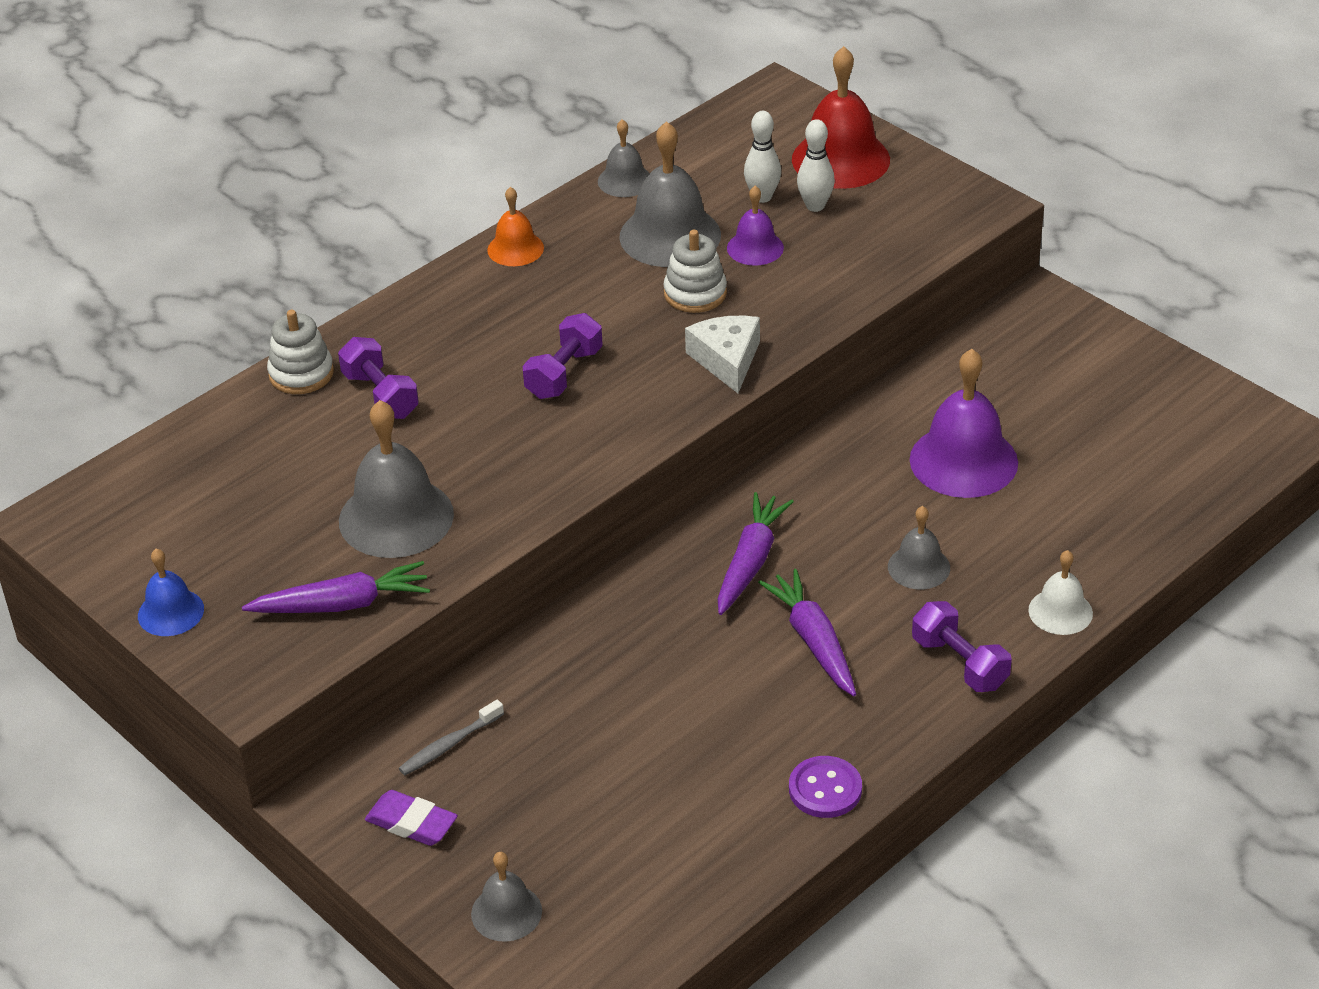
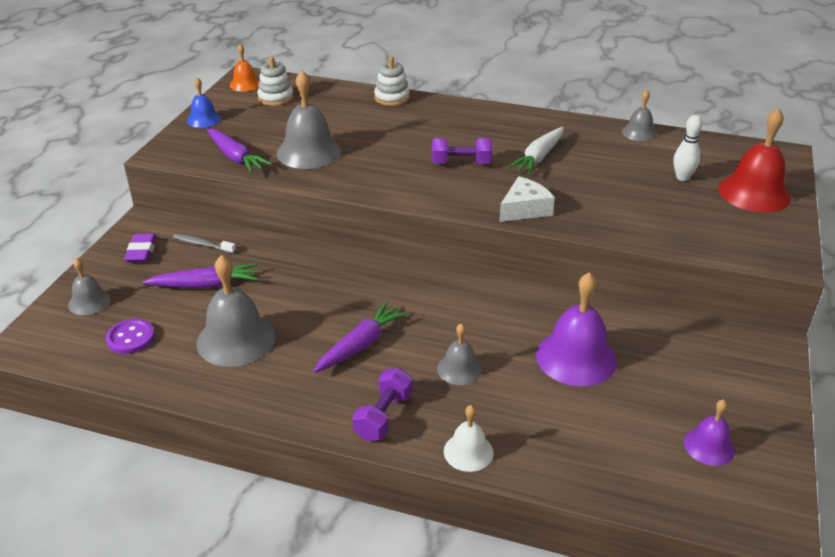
camera: 60 degrees right, 5 degrees down
purple dumbbell [338,337,419,419] -> none
orange bell [487,187,544,266] -> orange bell moved to [230,44,260,92]
grey bell [619,121,721,267] -> grey bell moved to [196,255,276,367]
white stacking toy [663,230,727,313] -> white stacking toy moved to [257,57,294,106]
purple carrot [717,492,794,615] -> purple carrot moved to [142,263,258,288]
purple bell [727,186,784,266] -> purple bell moved to [684,399,735,466]
purple button [789,756,862,818] -> purple button moved to [106,319,155,354]
white bowling pin [797,119,835,212] -> none
none -> white carrot [507,127,564,175]

